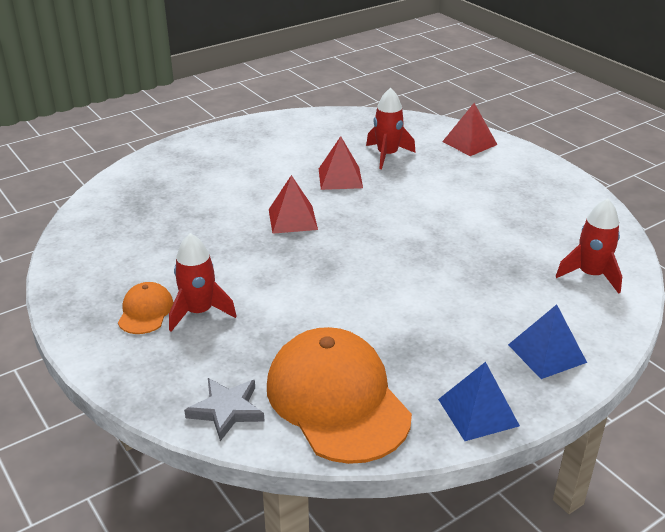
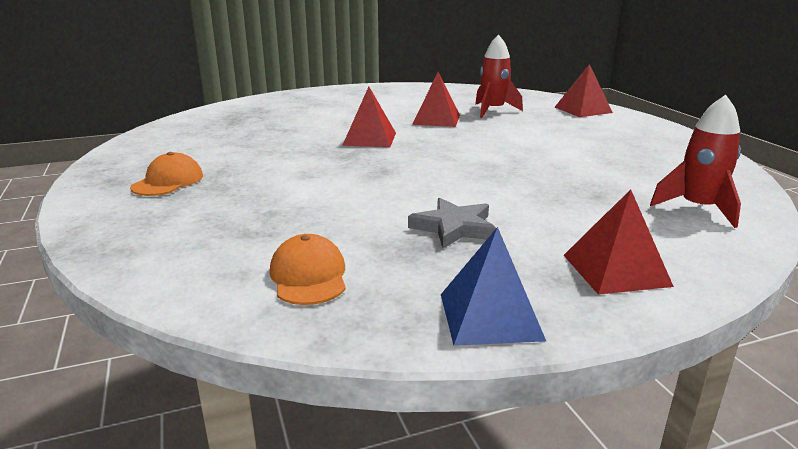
camera: 15 degrees right, 10 degrees down
red rocket [169,233,237,332] -> none
grey star [184,378,264,441] -> grey star moved to [408,197,496,248]
orange cap [267,327,412,464] -> orange cap [270,234,346,305], size x0.47
blue pyramid [508,304,587,379] -> red pyramid [564,189,674,295]

